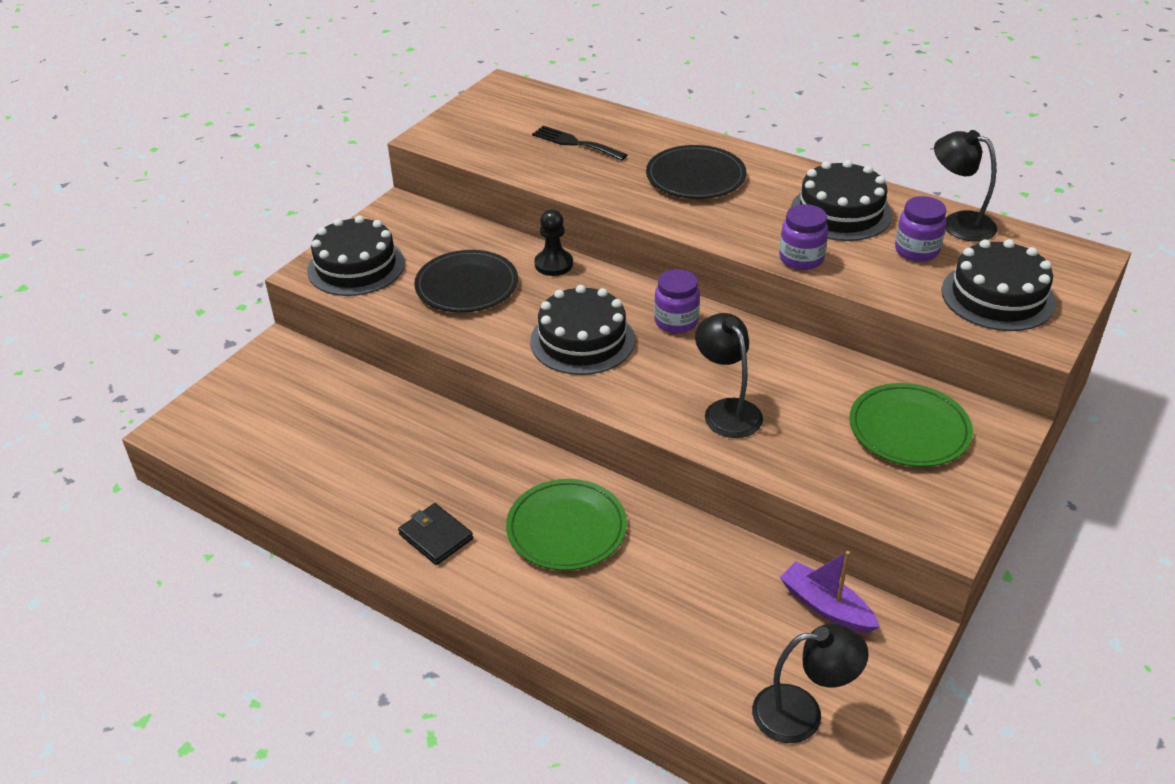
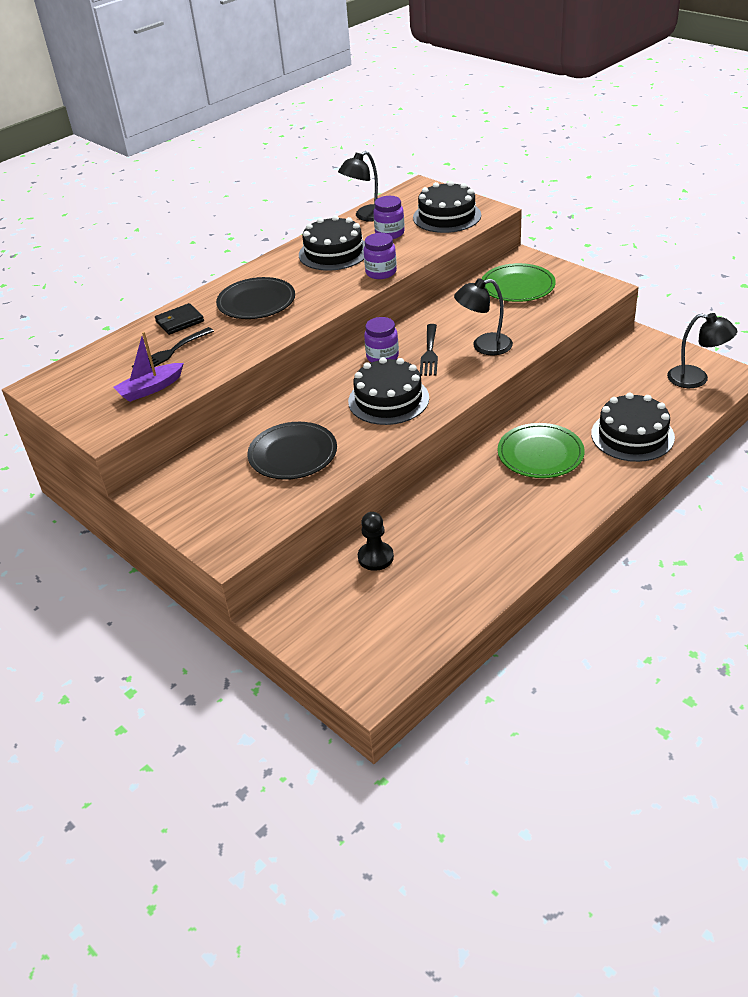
camera: 75 degrees left, 0 degrees up
black cake [307,216,405,296] -> black cake moved to [591,393,675,462]
black wallet [398,503,473,565] -> black wallet moved to [155,303,204,335]
black pawn [534,209,573,276] -> black pawn moved to [358,512,394,571]
black lamp [752,624,869,743] -> black lamp turned 105 degrees clockwise [667,313,737,388]
purple boat [780,551,880,633] -> purple boat moved to [114,332,184,402]
none -> black fork [420,324,438,376]

